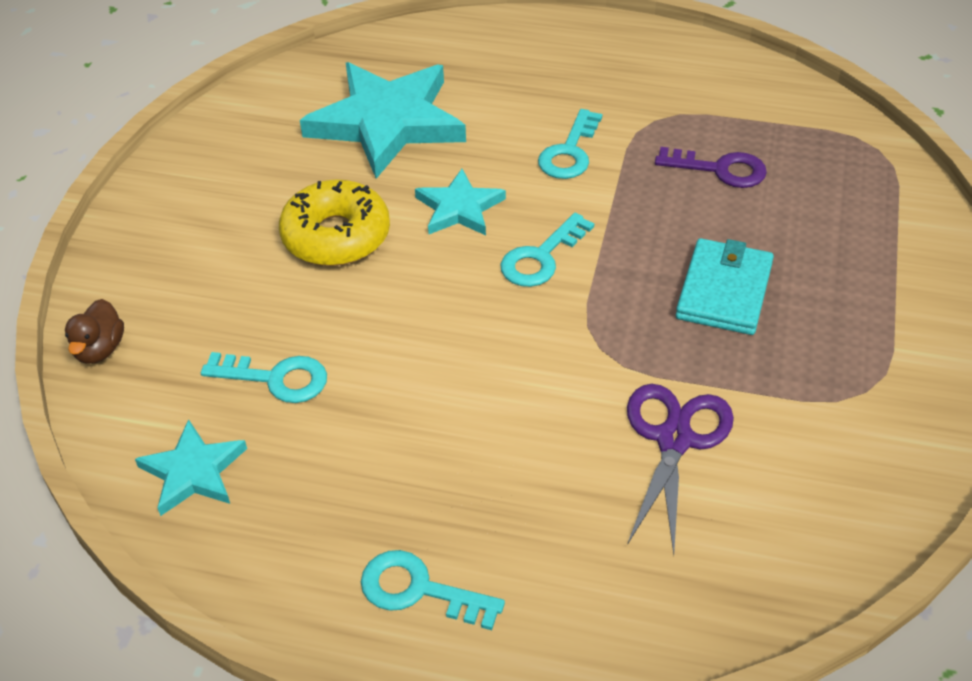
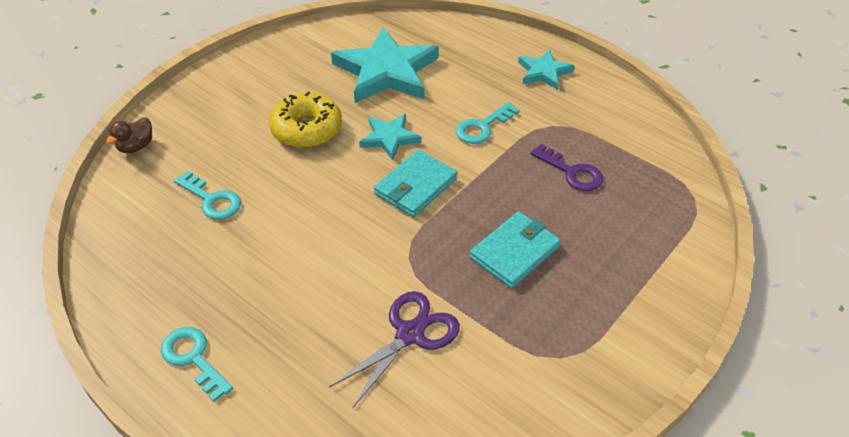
camera: 25 degrees right, 0 degrees up
turquoise star [135,419,247,516] -> turquoise star moved to [518,49,574,90]
turquoise key [500,213,594,287] -> turquoise wallet [374,150,457,217]

